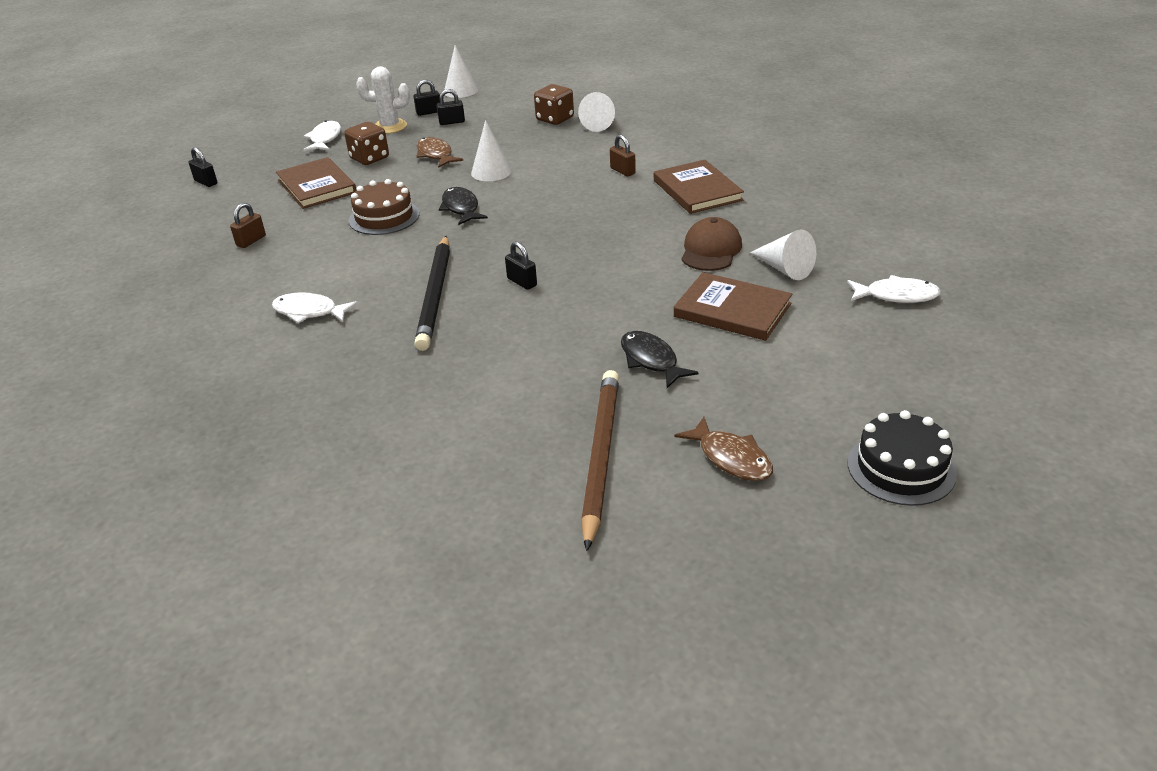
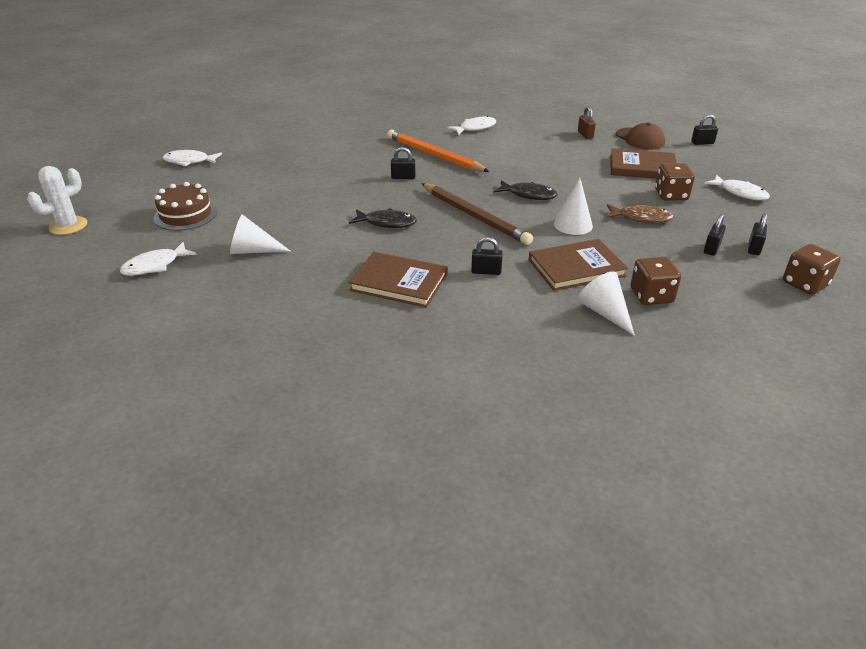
camera: 130 degrees right, 0 degrees up
brown cake [349,179,420,235] -> brown cake moved to [154,182,217,231]
white cactus [356,66,410,134] -> white cactus moved to [27,166,87,235]
black pencil [414,236,450,351] -> orange pencil [387,130,490,172]
white cone [444,45,478,98] -> brown dice [783,244,841,295]
brown pencil [581,370,619,551] -> brown pencil moved to [421,183,533,245]
brown padlock [610,135,636,176] -> black padlock [471,237,503,275]
black fish [621,331,698,388] -> black fish moved to [349,208,417,228]
brown book [674,272,792,341] -> brown book moved to [529,239,628,291]
brown fish [674,417,773,481] -> white fish [163,150,222,166]
brown cap [681,217,742,271] -> brown cap moved to [616,123,665,150]
black cake [848,410,957,506] -> none

